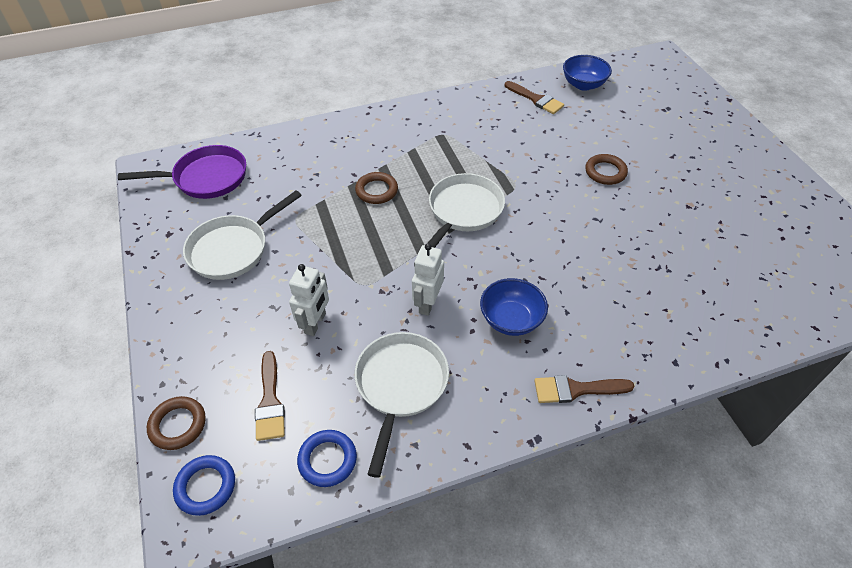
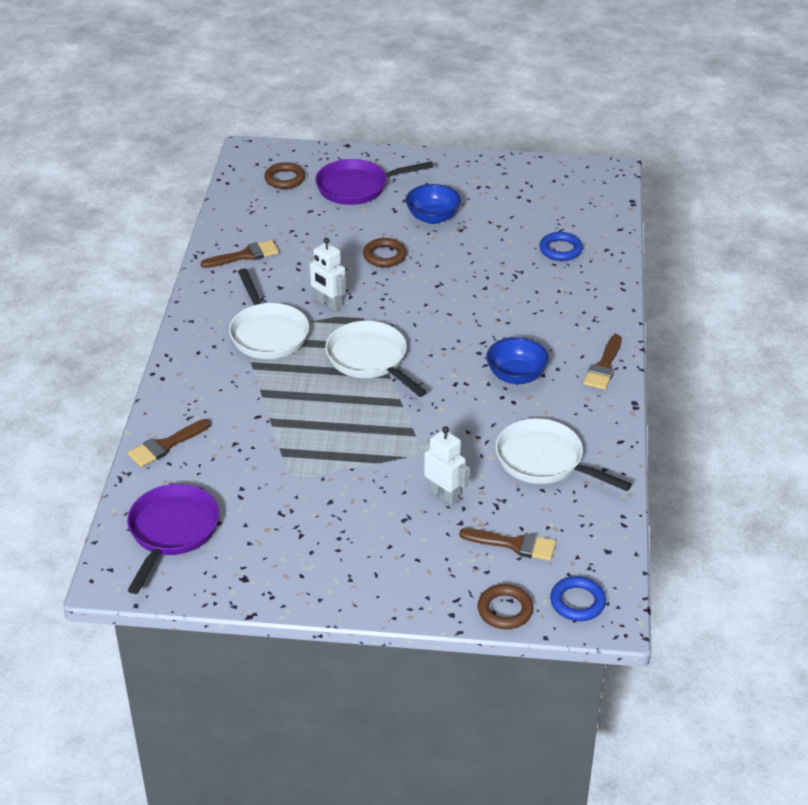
camera: 65 degrees left, 10 degrees down
white pan [183,190,302,280] -> white pan moved to [229,268,309,359]
blue ring [297,430,357,487] -> blue ring moved to [539,232,583,261]
brown ring [355,172,398,204] -> brown ring moved to [264,162,305,189]
white robot [412,243,444,316] -> white robot moved to [308,238,346,311]
blue bowl [563,55,612,91] -> blue bowl moved to [406,184,461,224]
none -> brown brush [128,419,211,467]
none -> purple pan [315,159,434,205]

